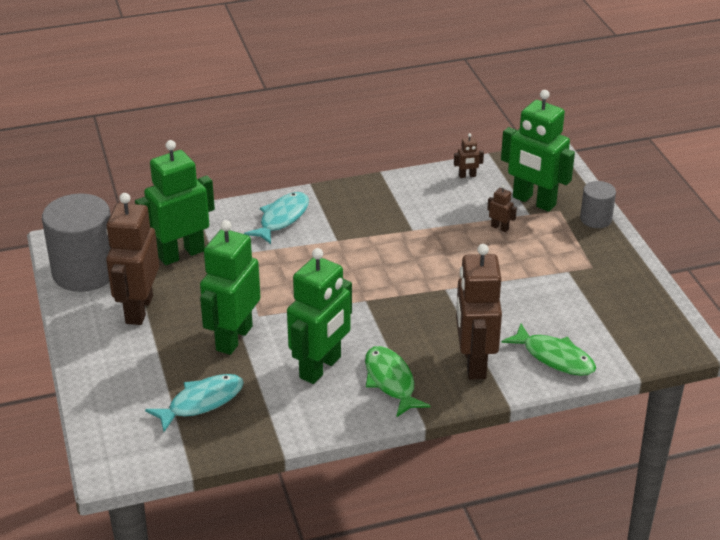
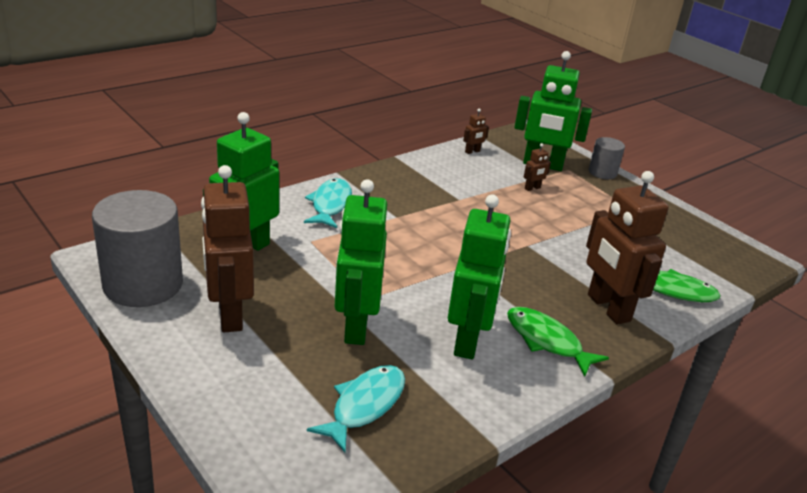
camera: 25 degrees left, 5 degrees down
brown robot [487,184,517,232] -> brown robot turned 135 degrees clockwise [524,143,551,191]

